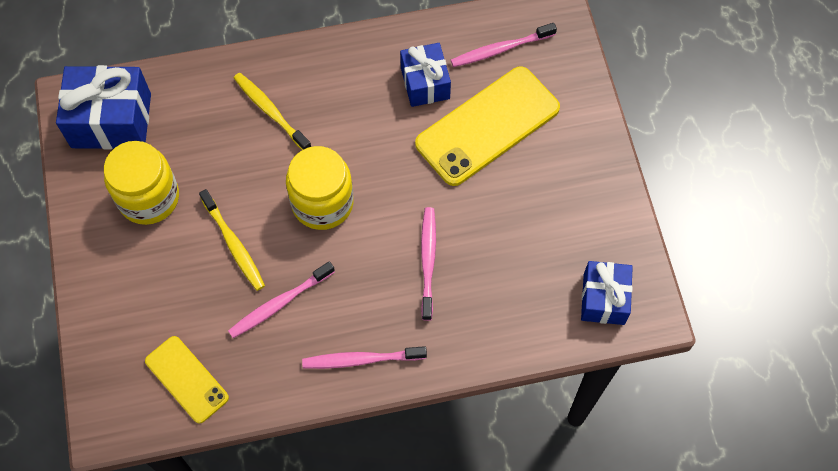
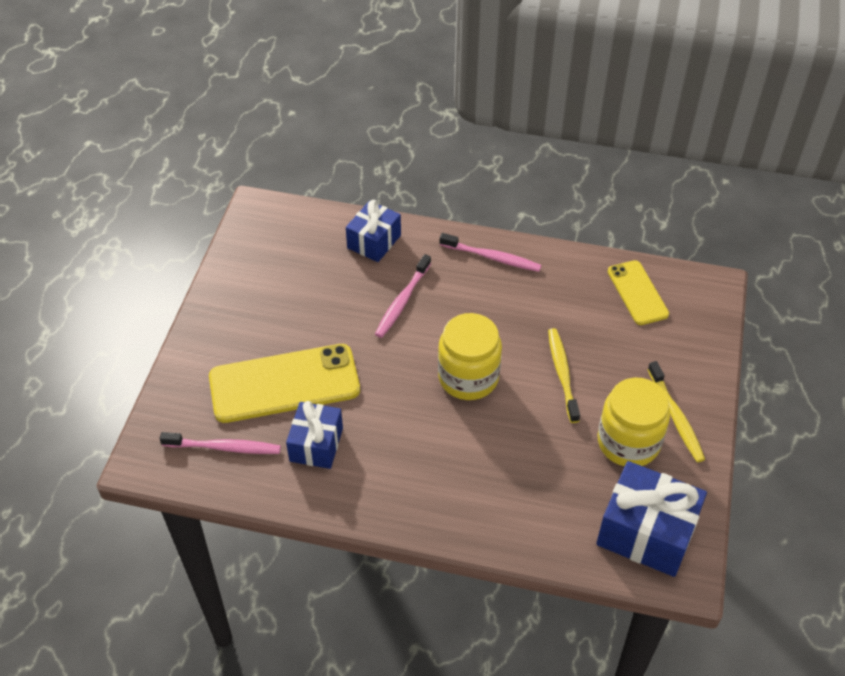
camera: 155 degrees left, 15 degrees down
pink toothbrush [228,261,335,338] -> none
yellow toothbrush [234,73,312,150] -> yellow toothbrush moved to [647,361,705,462]
blue gift [581,261,633,325] -> blue gift moved to [346,200,401,262]

